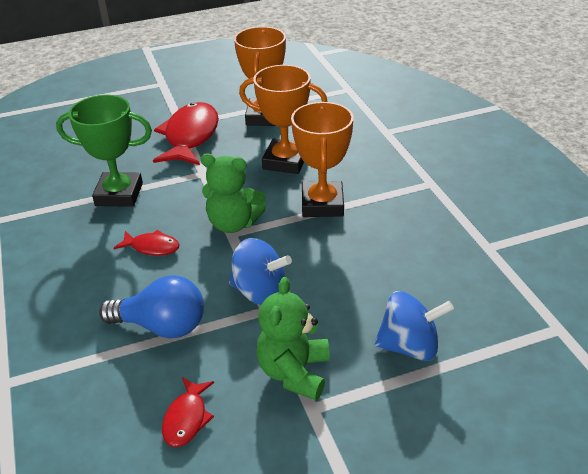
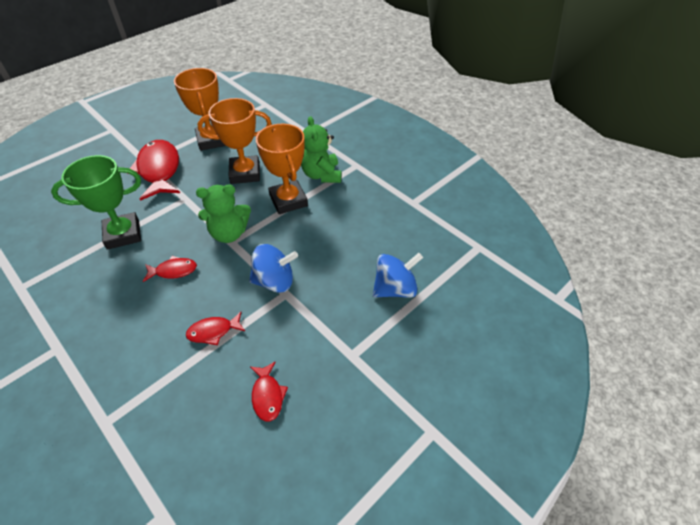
camera: 25 degrees left, 10 degrees up
blue light bulb [99,275,204,338] -> red fish [186,312,245,345]
green teddy bear [256,277,330,400] -> green teddy bear moved to [301,116,341,183]

